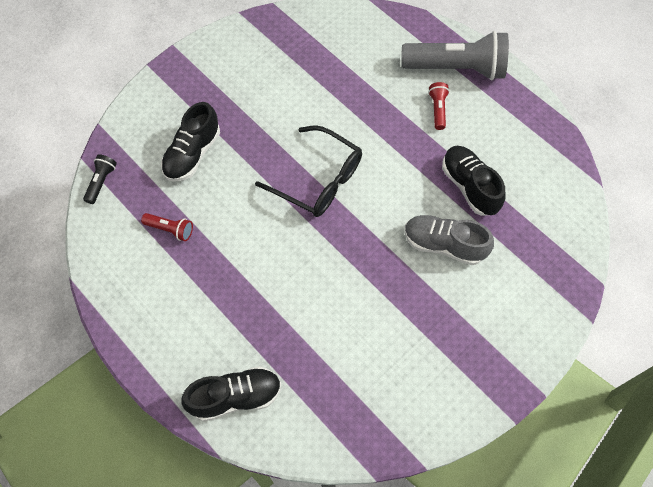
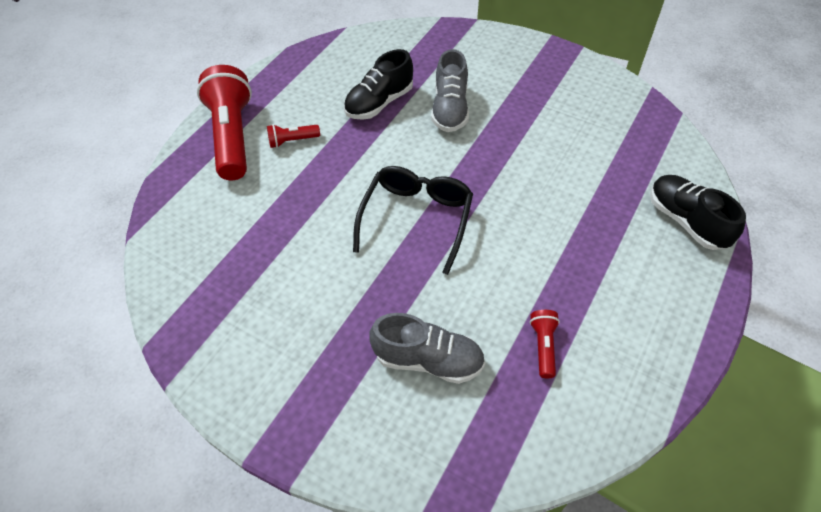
camera: 105 degrees left, 10 degrees down
black flashlight [83,154,117,204] -> none
black shoe [161,102,220,182] -> grey shoe [369,313,485,384]
grey flashlight [401,31,509,80] -> red flashlight [197,65,252,180]

